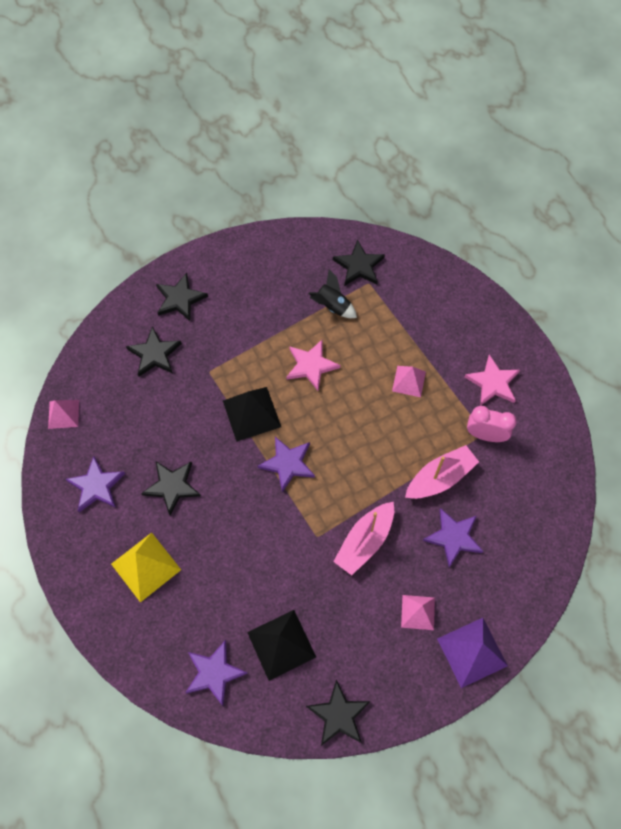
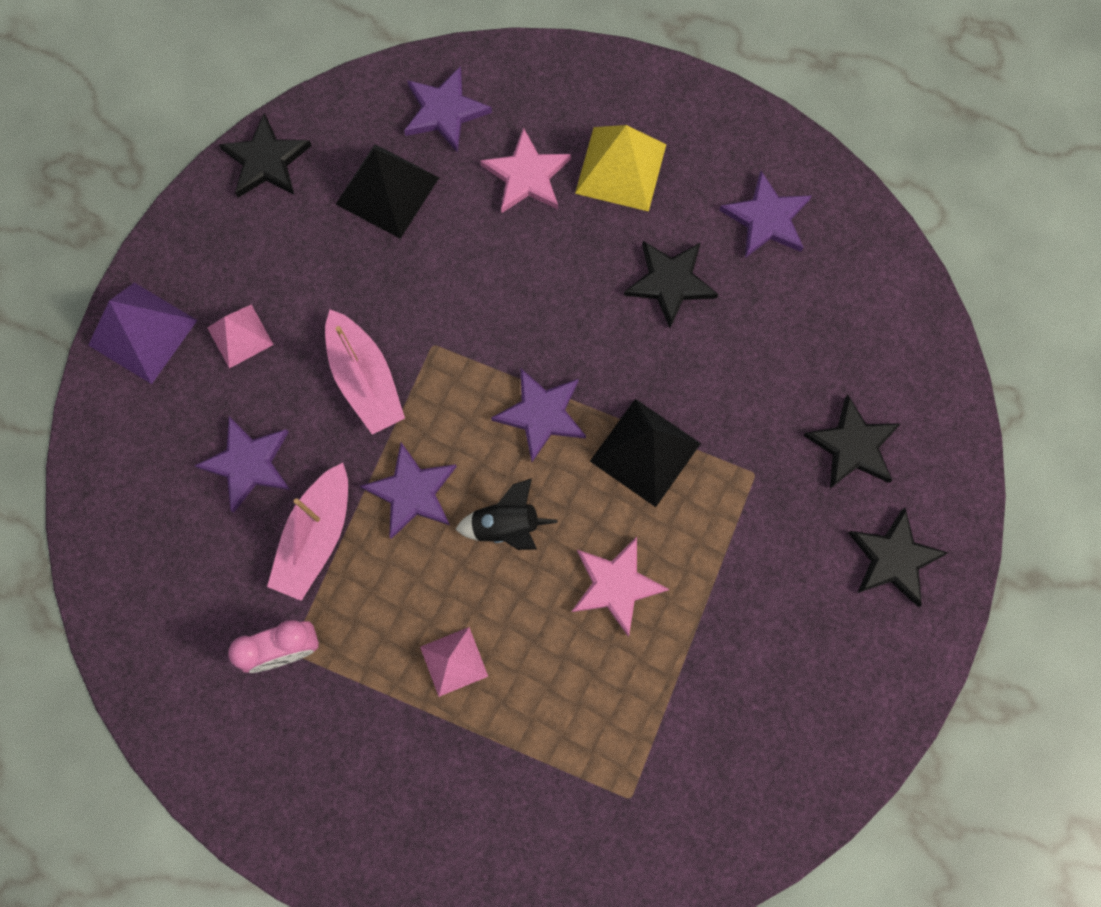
camera: 145 degrees right, 10 degrees up
pink pyramid [48,400,79,429] -> none
black rocket [308,269,357,318] -> black rocket moved to [455,478,558,550]
black star [333,240,385,285] -> none
pink boat [333,502,394,575] -> pink boat turned 150 degrees clockwise [325,309,405,435]
pink star [465,354,520,406] -> pink star moved to [480,127,571,213]
none -> purple star [360,442,457,539]

